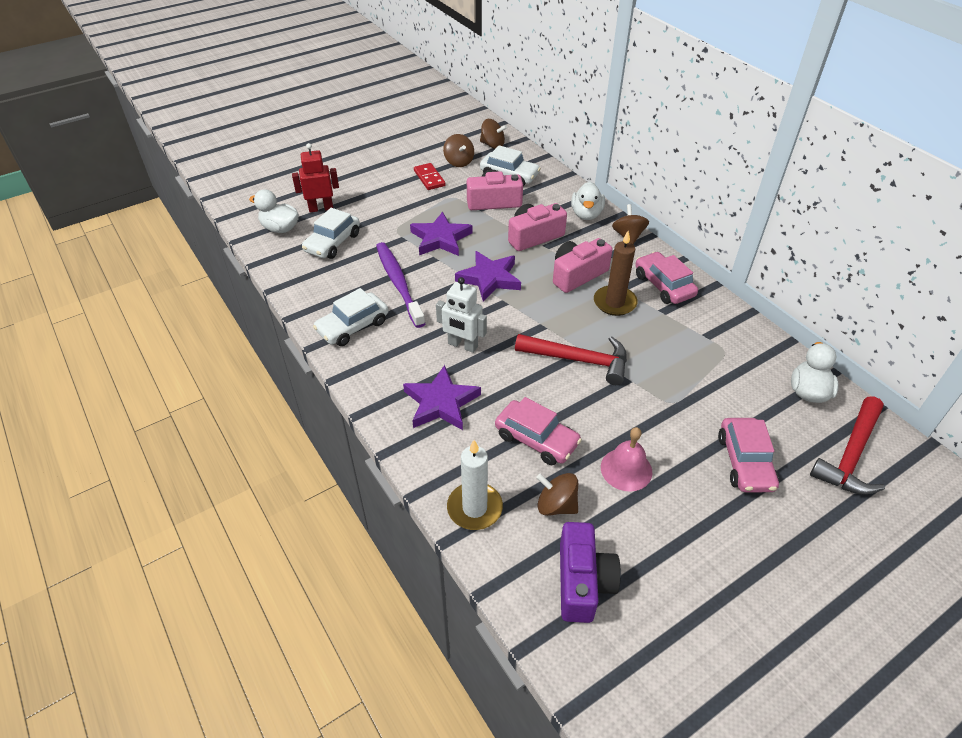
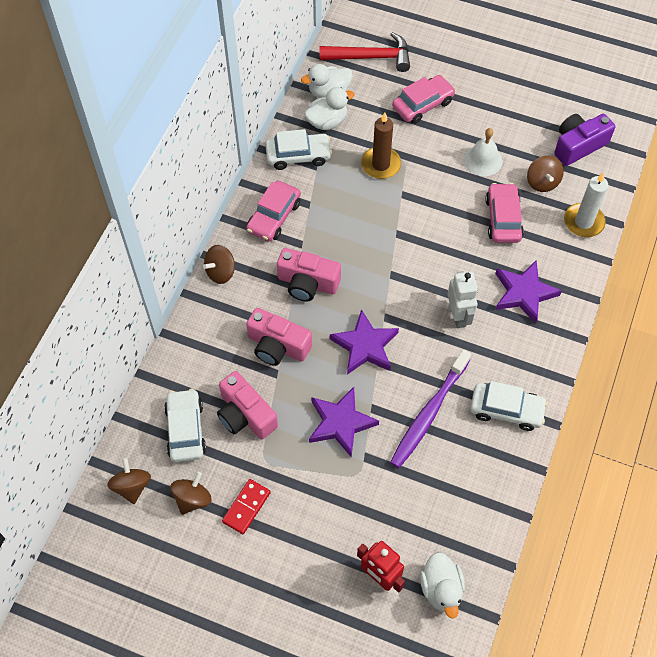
camera: 125 degrees left, 15 degrees up
white car [302,208,360,259] -> white car moved to [265,129,332,170]
red hammer [515,334,627,385] -> none
white duck [571,182,605,220] -> white duck moved to [304,87,354,130]
brown candle [594,231,637,316] -> brown candle moved to [361,113,401,179]
pink bell [601,427,653,492] -> white bell [464,128,503,176]

